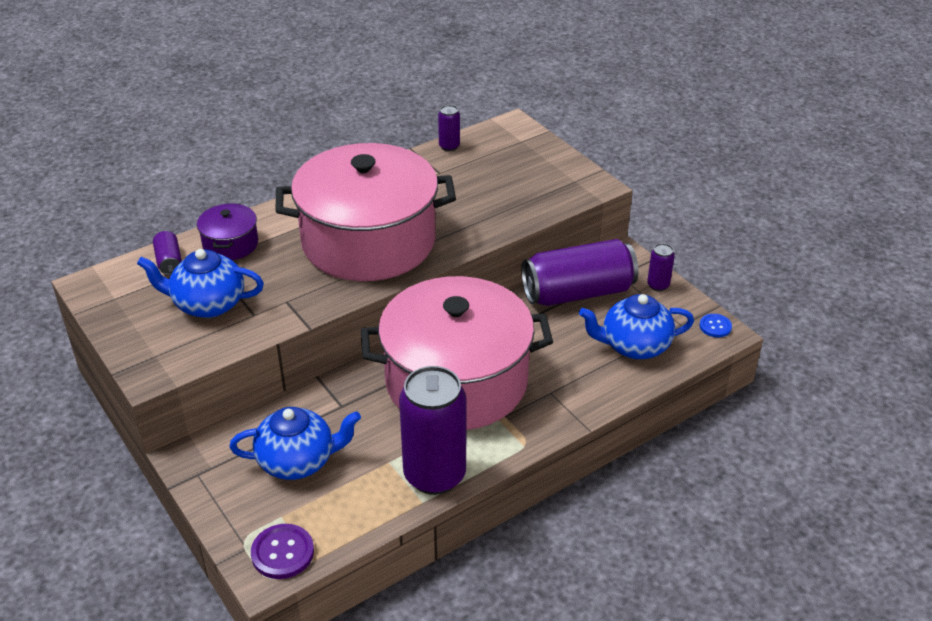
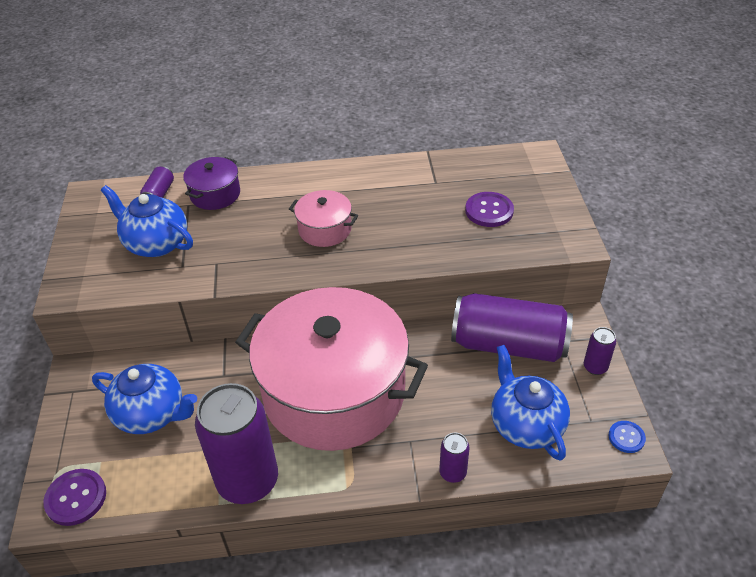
camera: 30 degrees right, 5 degrees up
pink pot [276,143,456,281] -> pink pot [289,190,358,247], size x0.41
purple can [438,105,460,151] -> purple can moved to [439,433,470,483]
blue teapot [579,294,694,359] -> blue teapot turned 45 degrees clockwise [491,345,570,461]
none -> purple button [465,192,514,227]

